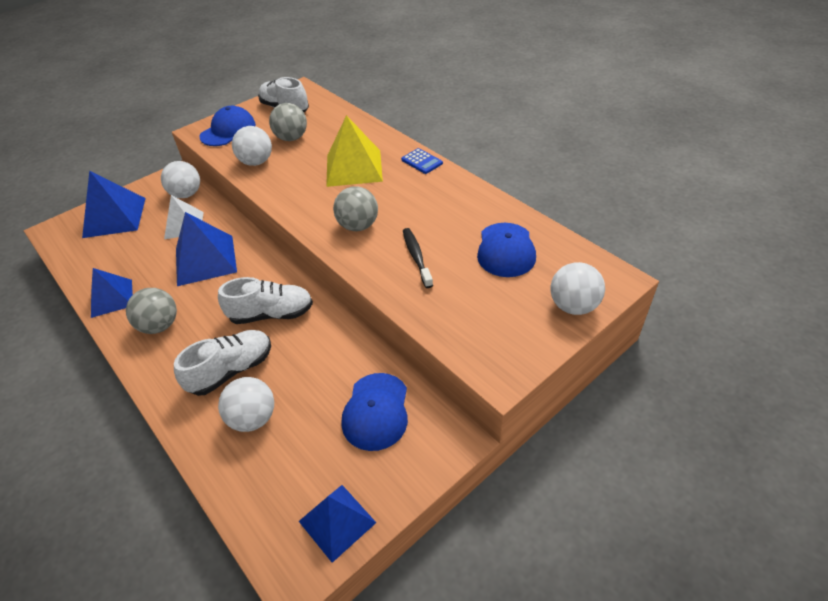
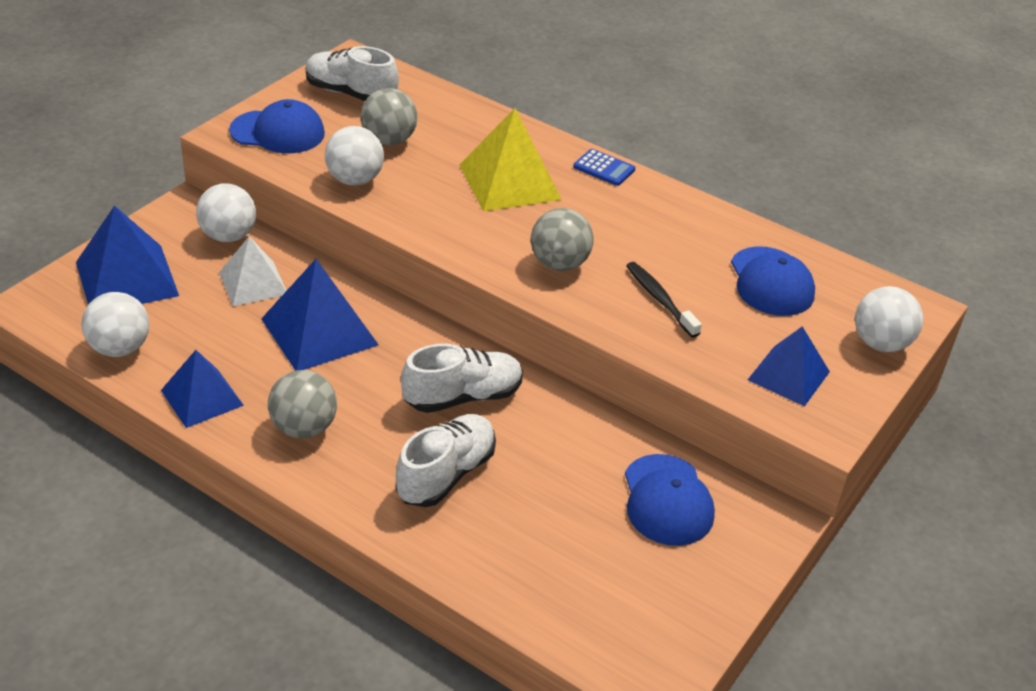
camera: 20 degrees left, 5 degrees down
blue cap [200,106,256,146] -> blue cap turned 75 degrees clockwise [229,99,325,153]
white ball [218,377,274,432] -> white ball moved to [82,292,149,357]
blue pyramid [299,485,376,563] -> blue pyramid moved to [748,326,830,407]

